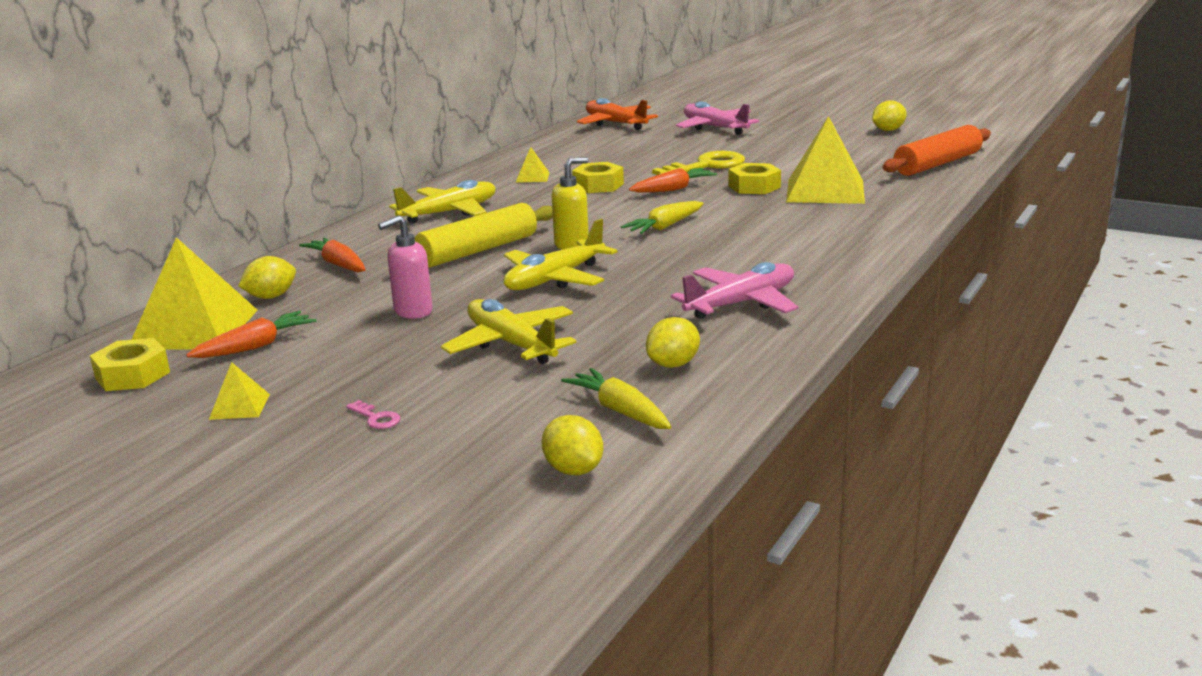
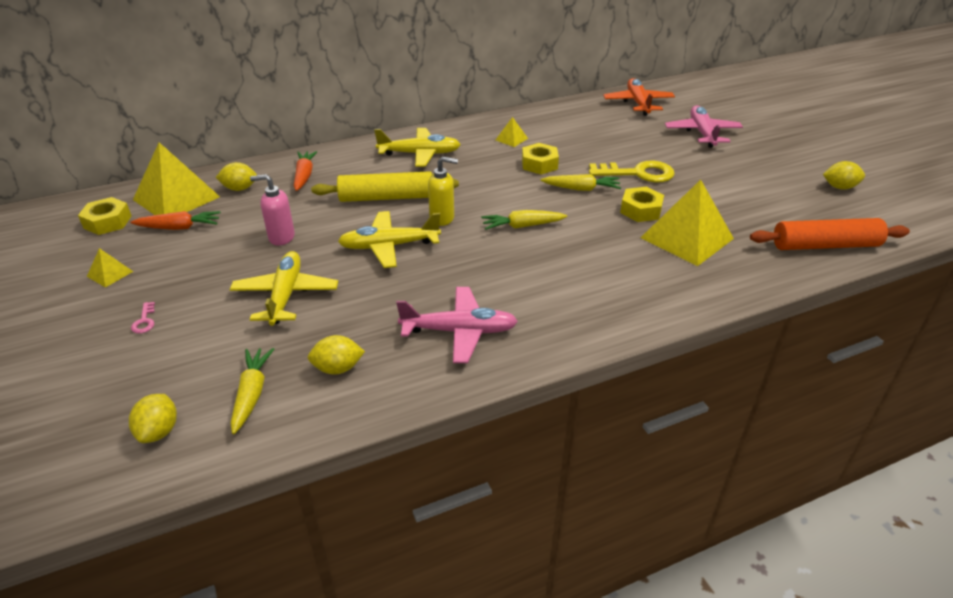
camera: 35 degrees right, 15 degrees up
orange carrot [629,168,717,193] -> yellow carrot [541,174,621,191]

